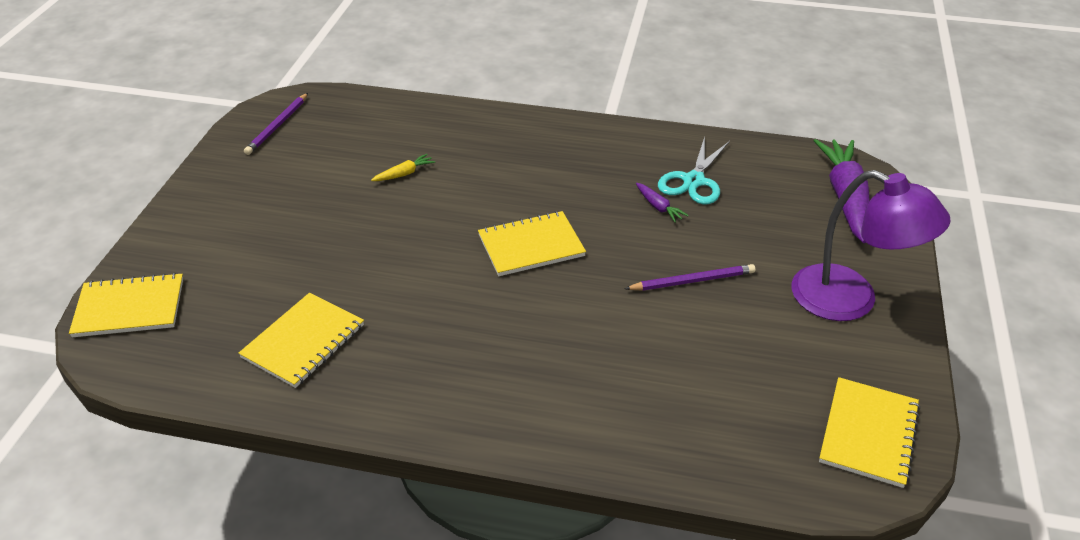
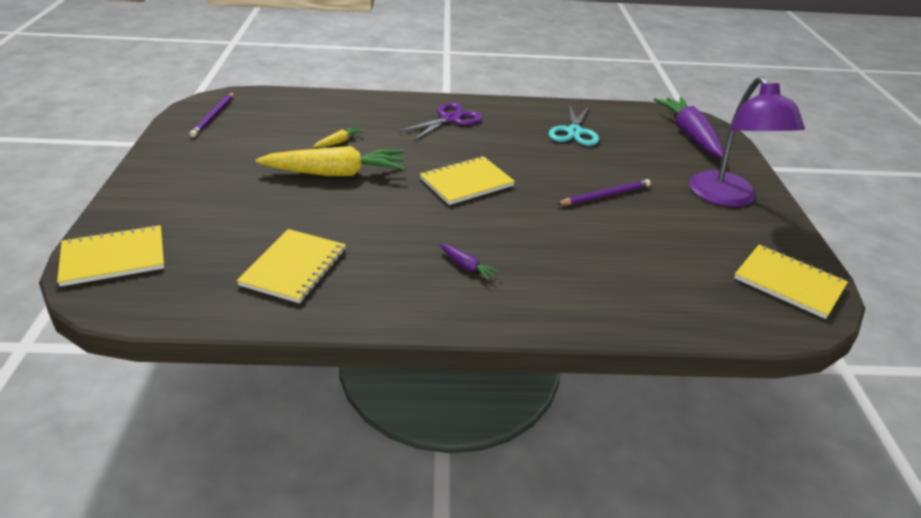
camera: 15 degrees left, 5 degrees down
purple carrot [636,183,689,223] -> purple carrot moved to [439,244,500,281]
purple lamp [792,170,951,321] -> purple lamp turned 60 degrees clockwise [689,76,805,207]
yellow notebook [819,377,920,488] -> yellow notebook turned 60 degrees counterclockwise [734,245,848,319]
none -> yellow carrot [256,146,406,176]
none -> purple scissors [398,103,482,141]

